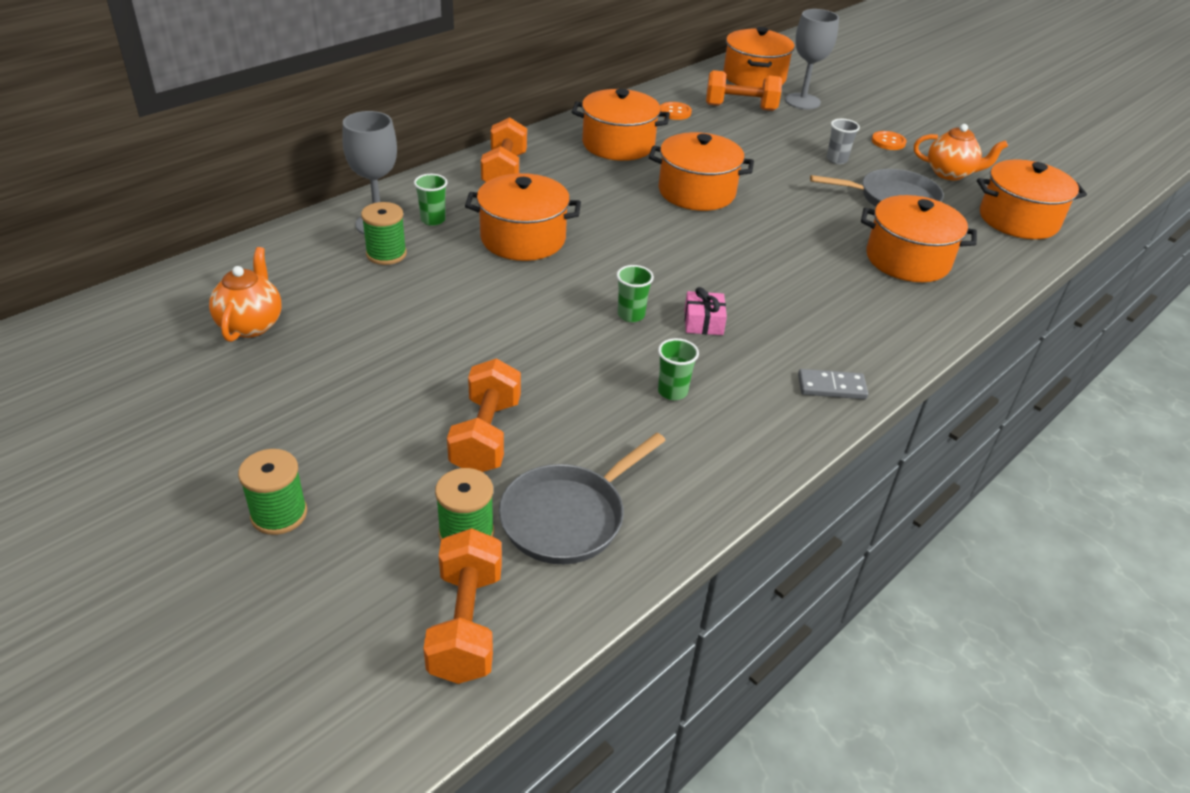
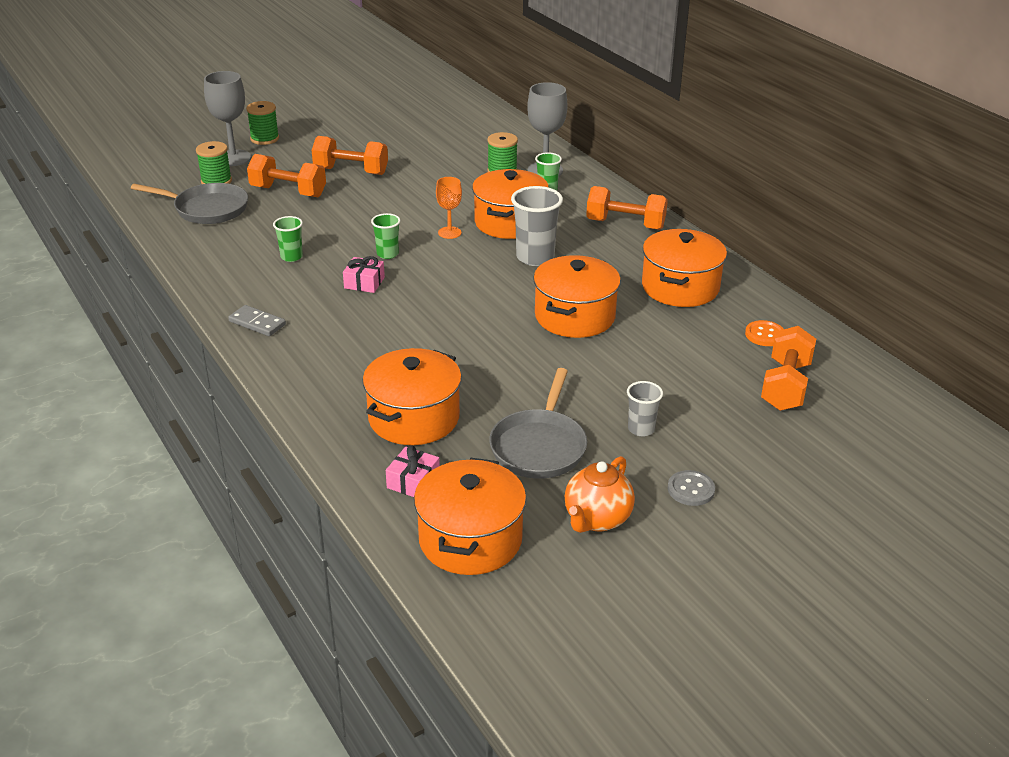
camera: 105 degrees right, 5 degrees down
orange teapot [209,247,282,342] -> none
orange dumbbell [423,528,502,684] -> orange dumbbell moved to [312,136,388,175]
grey pan [499,433,666,564] -> grey pan turned 135 degrees clockwise [131,183,248,224]
orange pot [723,27,795,88] -> none
grey goblet [785,9,839,109] -> grey goblet moved to [204,71,251,166]
grey domino [798,369,868,399] -> grey domino turned 75 degrees counterclockwise [228,305,286,336]
orange button [872,131,906,150] -> grey button [668,470,715,506]
none -> pink gift [386,445,440,497]
none -> orange goblet [436,177,462,239]
none -> grey cup [511,186,563,266]

